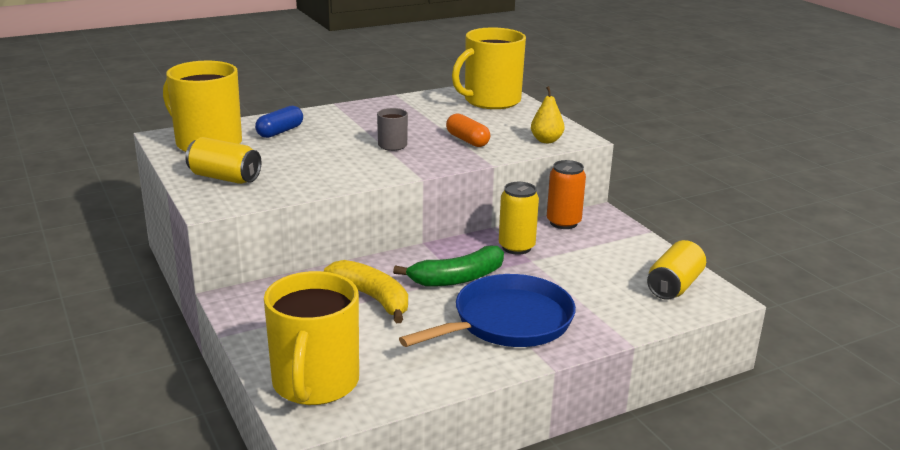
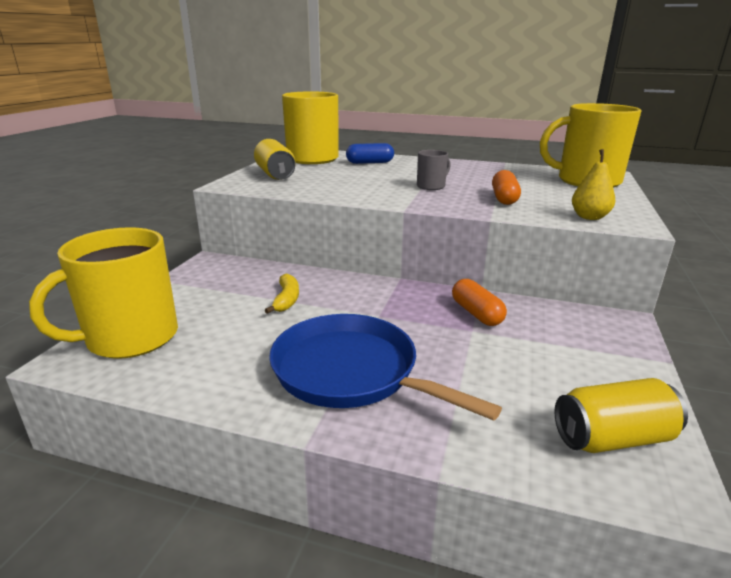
camera: 45 degrees right, 0 degrees up
yellow banana [324,260,408,323] -> yellow banana [265,274,299,314], size x0.61
green banana [393,246,504,287] -> none
blue pan [399,274,576,347] -> blue pan turned 150 degrees counterclockwise [269,314,502,421]
yellow can [499,182,539,255] -> orange capsule [452,279,507,326]
orange can [547,160,586,229] -> none

